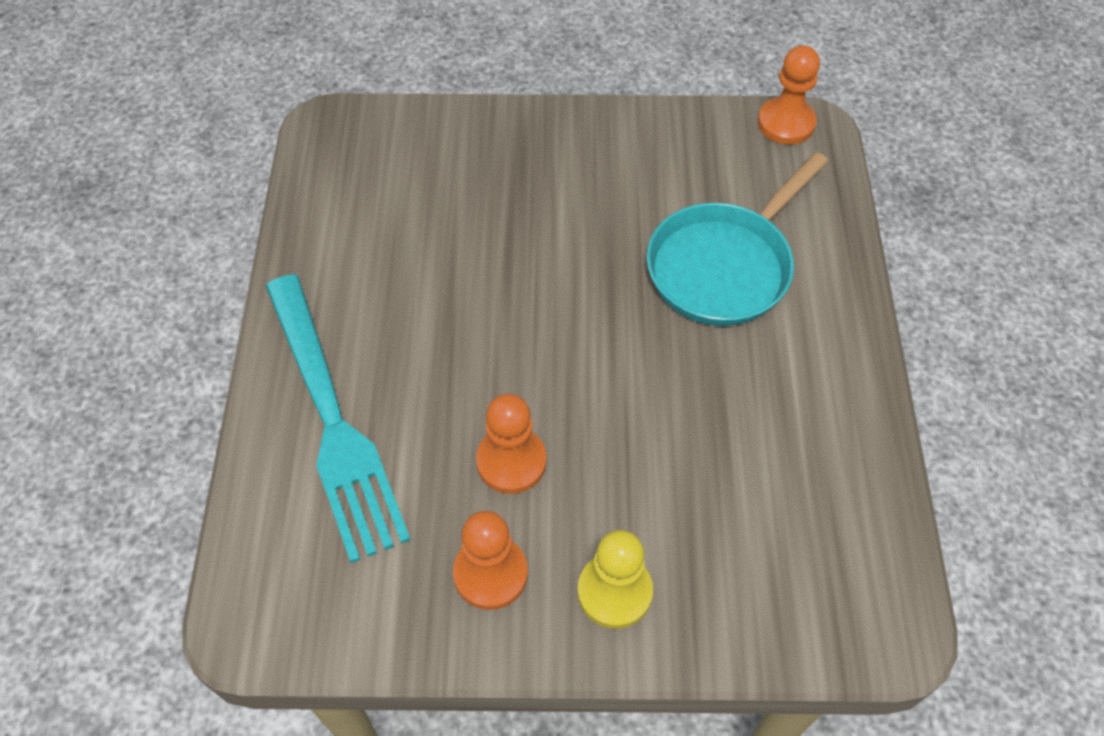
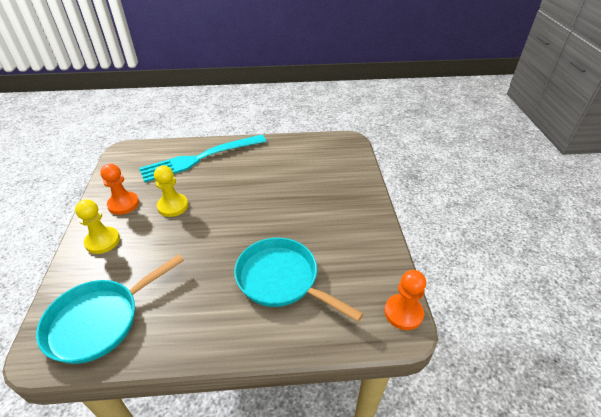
camera: 85 degrees right, 15 degrees down
orange pawn [476,394,547,494] -> yellow pawn [154,165,188,217]
none -> turquoise pan [36,254,184,364]

